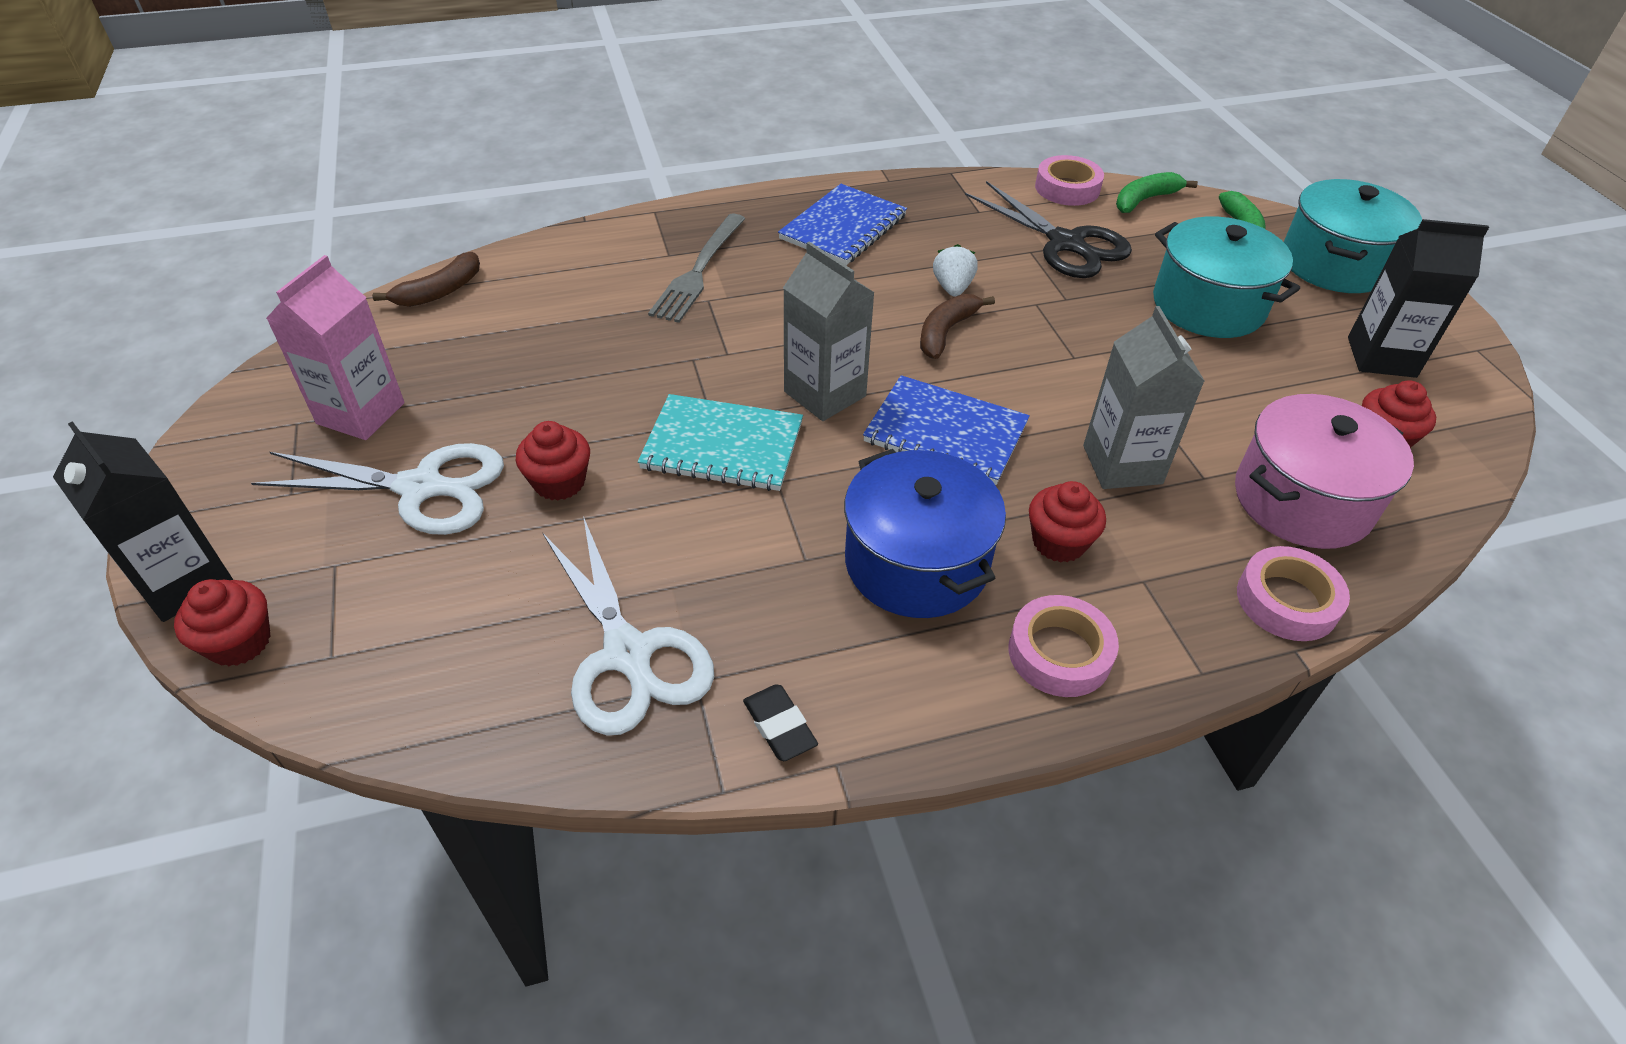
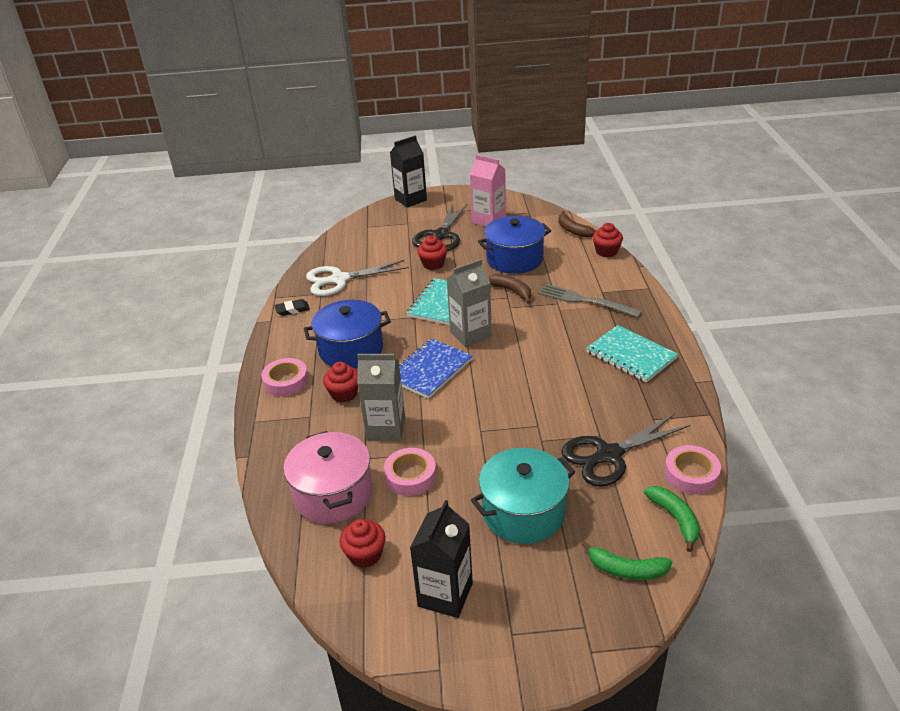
camera: 105 degrees right, 10 degrees down
red cupcake [174,579,271,666] -> red cupcake moved to [593,223,623,257]
white scissors [251,443,504,535] -> black scissors [412,204,468,251]
blue notebook [778,184,907,265] -> turquoise notebook [586,325,678,383]
brown banana [920,294,995,359] -> brown banana moved to [488,274,531,304]
white strawberry [933,244,978,297] -> none
pink tape [1237,546,1350,641] -> pink tape moved to [384,448,436,496]
turquoise pot [1284,179,1422,293] -> none
none -> blue pot [478,216,551,274]

